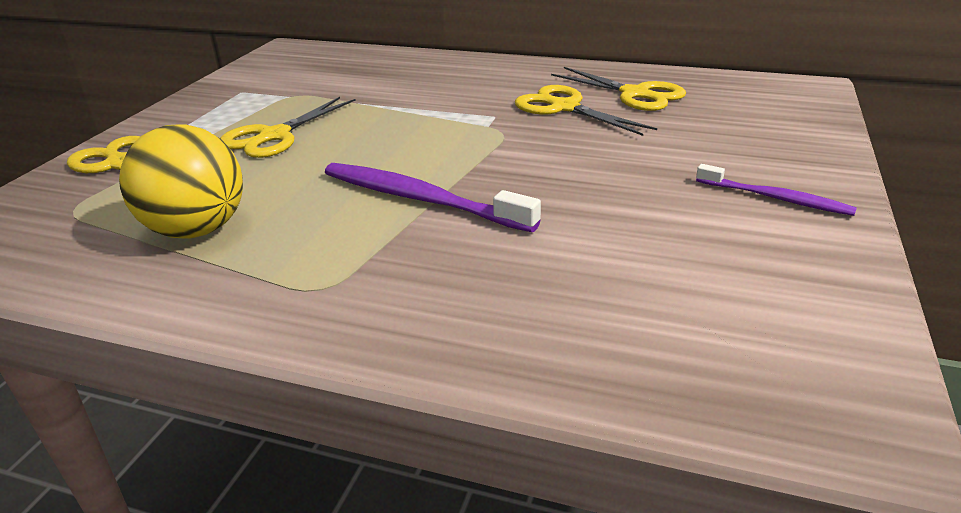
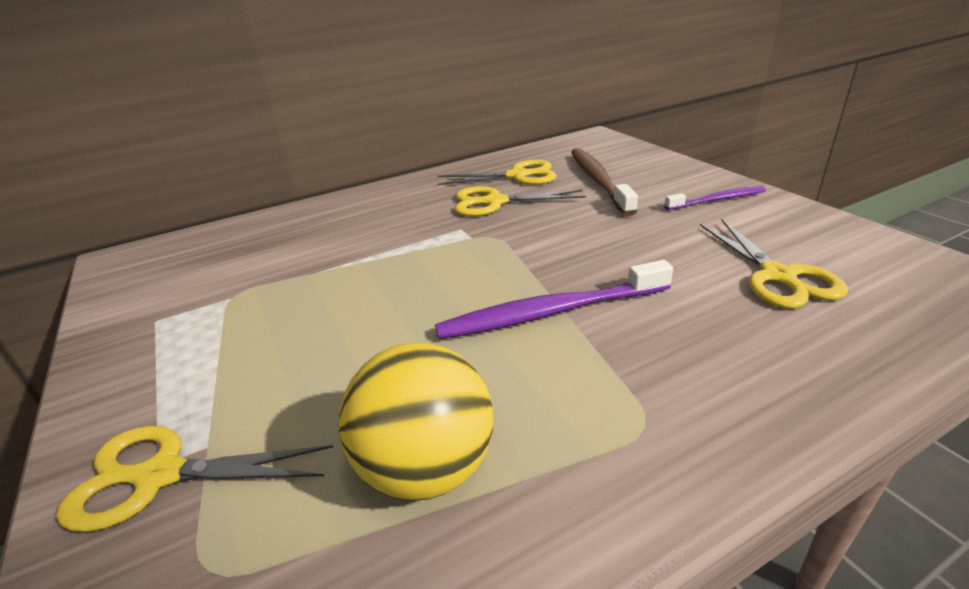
camera: 45 degrees left, 0 degrees up
yellow scissors [220,97,356,158] -> yellow scissors moved to [700,219,848,308]
none -> brown toothbrush [571,148,638,216]

